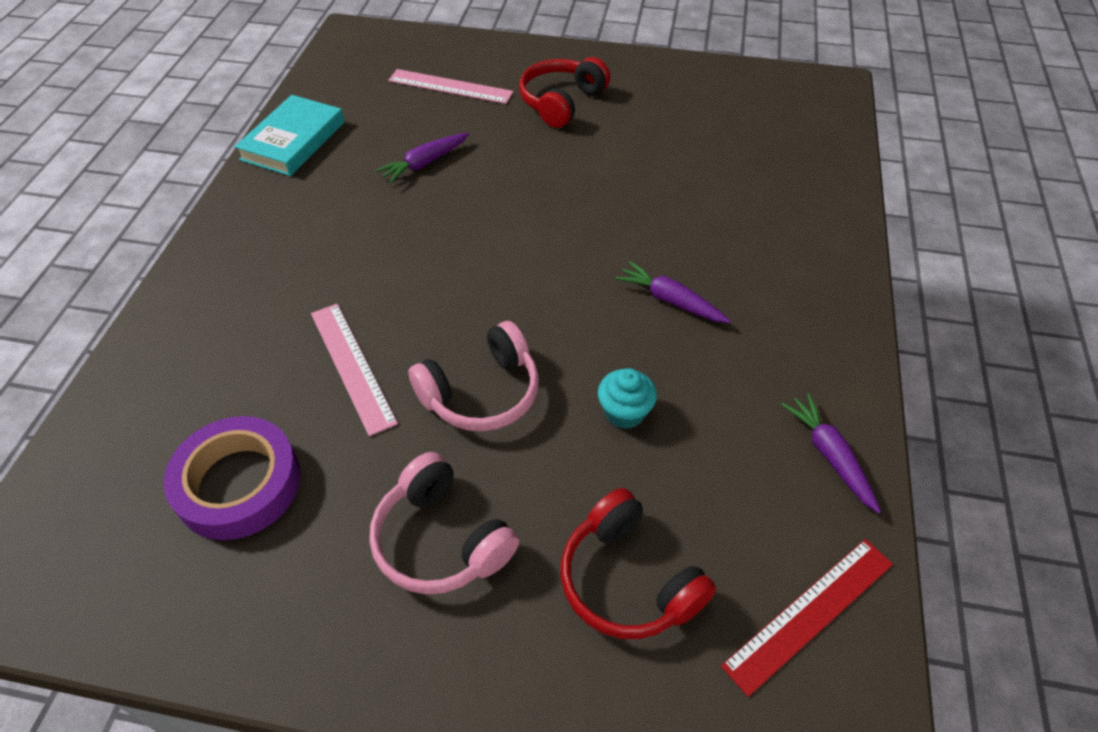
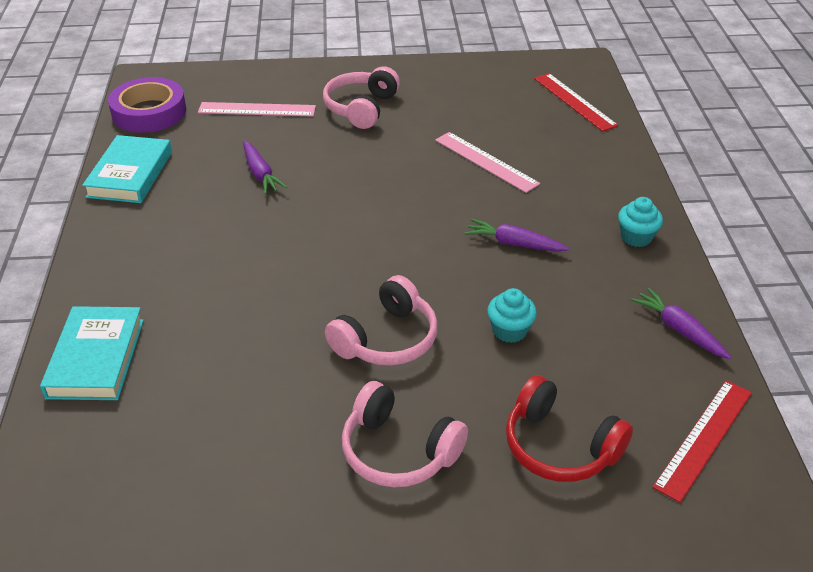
camera: 15 degrees left, 10 degrees down
purple tape [164,416,301,540] -> purple tape moved to [108,77,186,133]
pink ruler [311,304,398,436] -> pink ruler moved to [435,132,540,193]
purple carrot [376,133,469,184] -> purple carrot turned 60 degrees counterclockwise [243,141,287,194]
red headphones [519,57,610,128] -> pink headphones [323,66,400,129]
none -> turquoise book [40,306,144,400]
none -> red ruler [534,73,618,132]
none -> turquoise cupcake [618,197,663,247]

